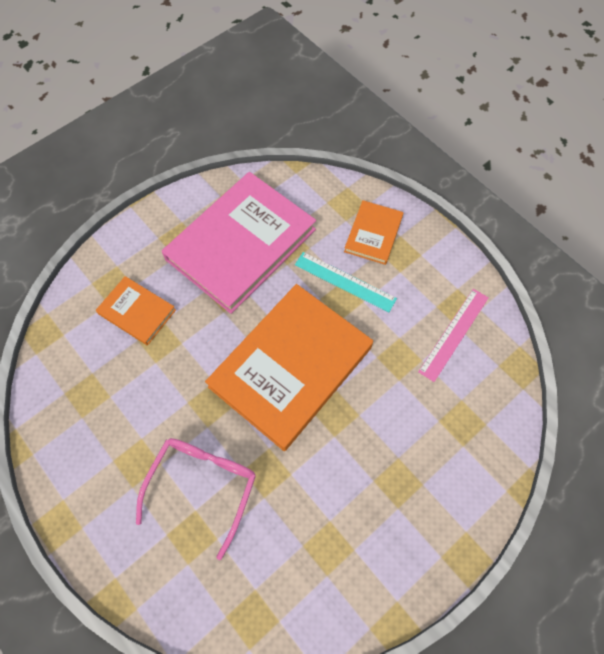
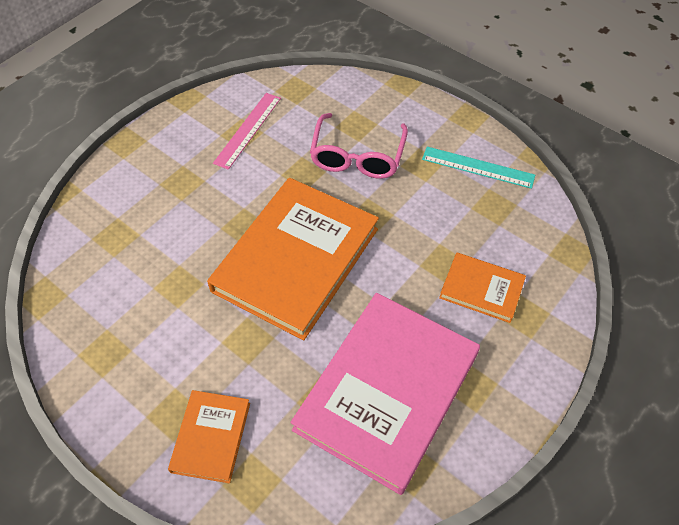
camera: 170 degrees right, 10 degrees down
turquoise ruler [295,252,397,312] -> turquoise ruler moved to [422,147,535,189]
pink ruler [418,289,489,382] -> pink ruler moved to [213,93,281,170]

